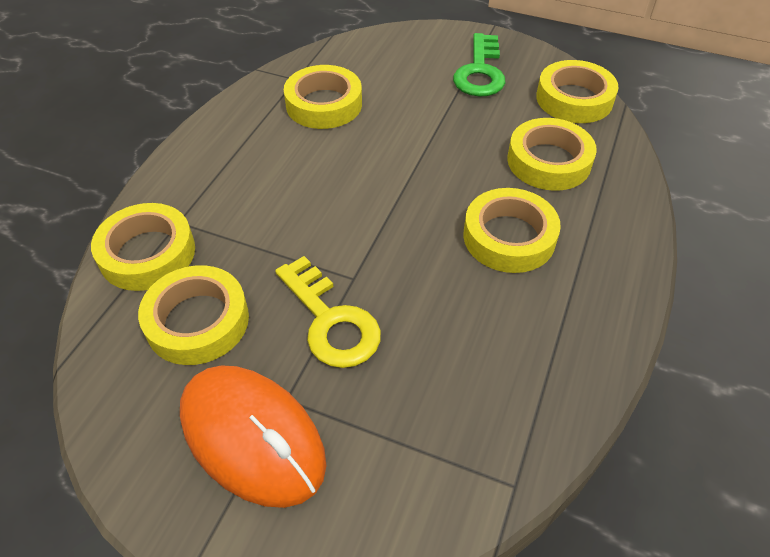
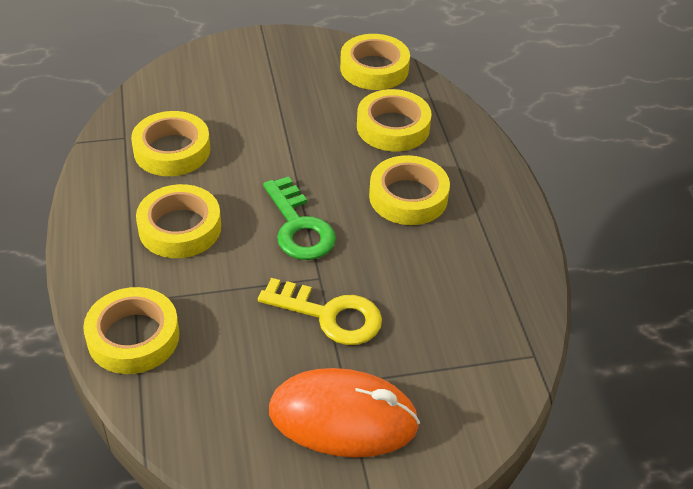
camera: 35 degrees left, 5 degrees down
yellow tape [138,265,249,365] -> yellow tape moved to [136,184,221,258]
green key [453,33,505,97] -> green key moved to [263,176,336,260]

